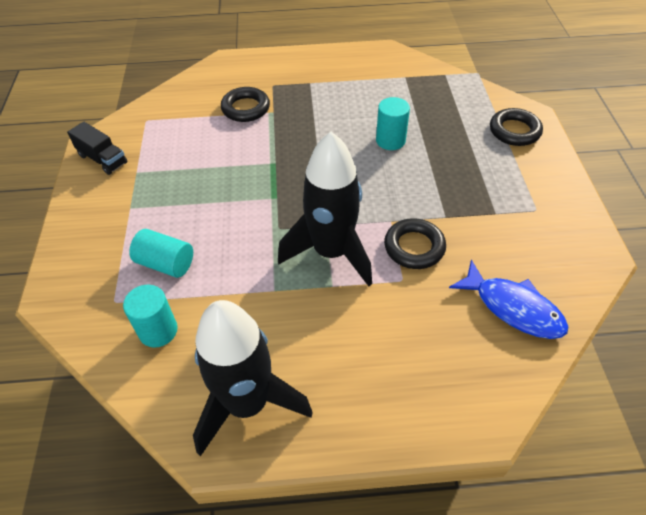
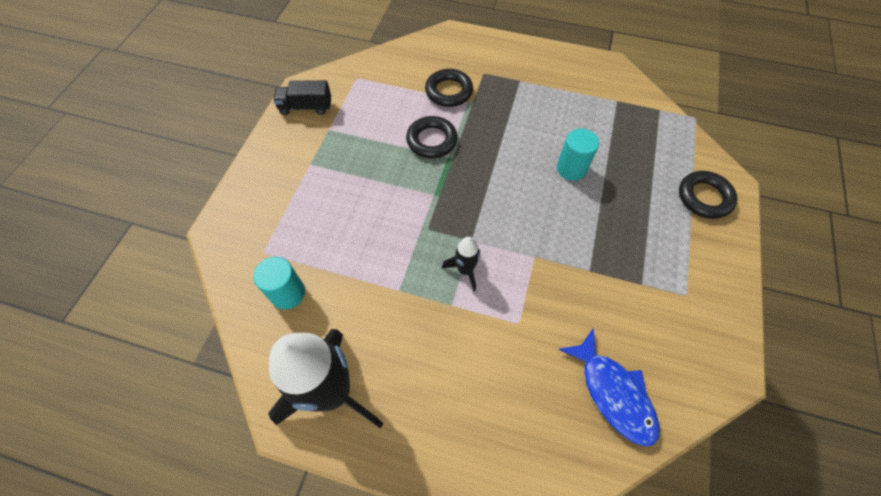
camera: 20 degrees right, 10 degrees up
black truck [67,122,127,175] -> black truck turned 120 degrees clockwise [273,80,331,115]
turquoise cylinder [129,229,193,278] -> none
black rocket [278,132,372,286] -> black rocket [442,237,480,291], size x0.45
black ring [384,218,446,269] -> black ring moved to [406,116,458,158]

